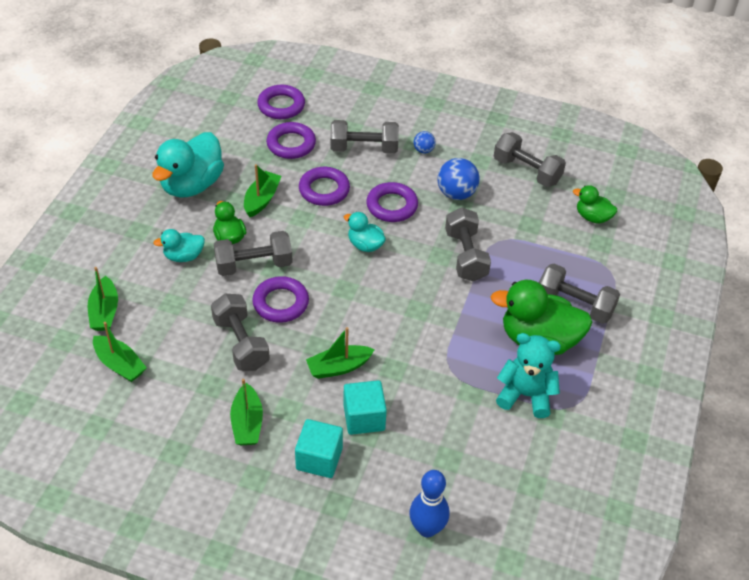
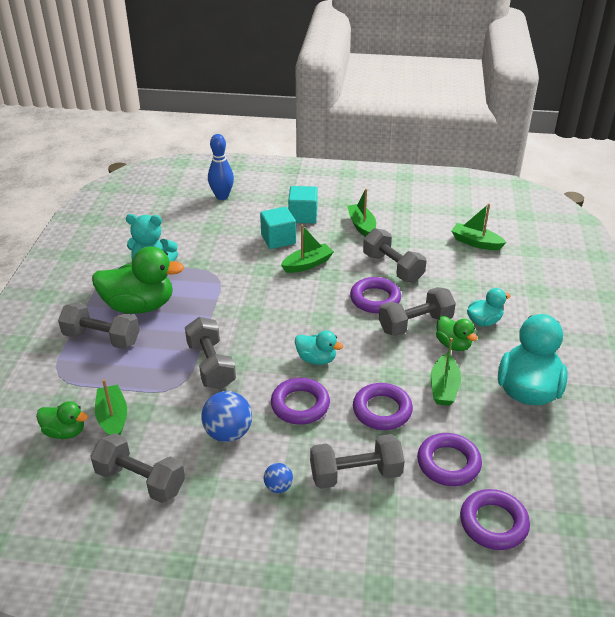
camera: 170 degrees right, 10 degrees down
green boat [88,267,118,331] -> green boat moved to [95,379,127,435]

